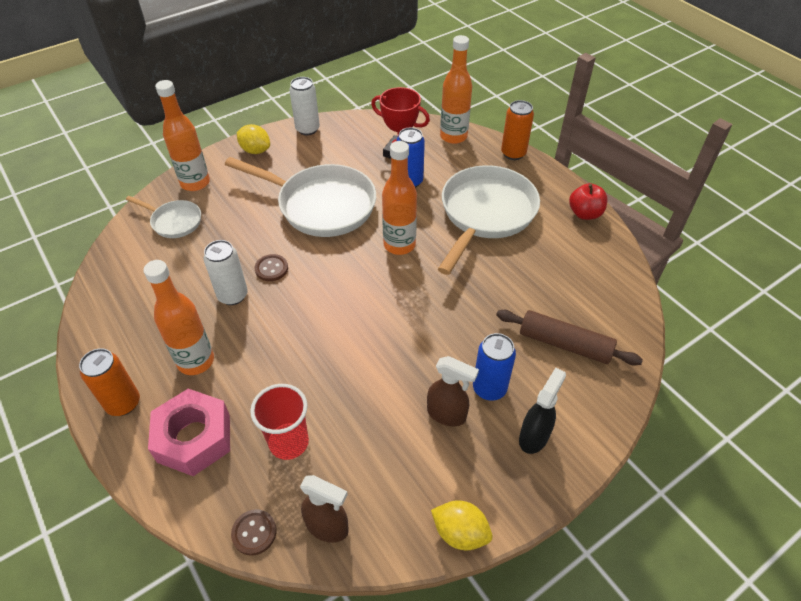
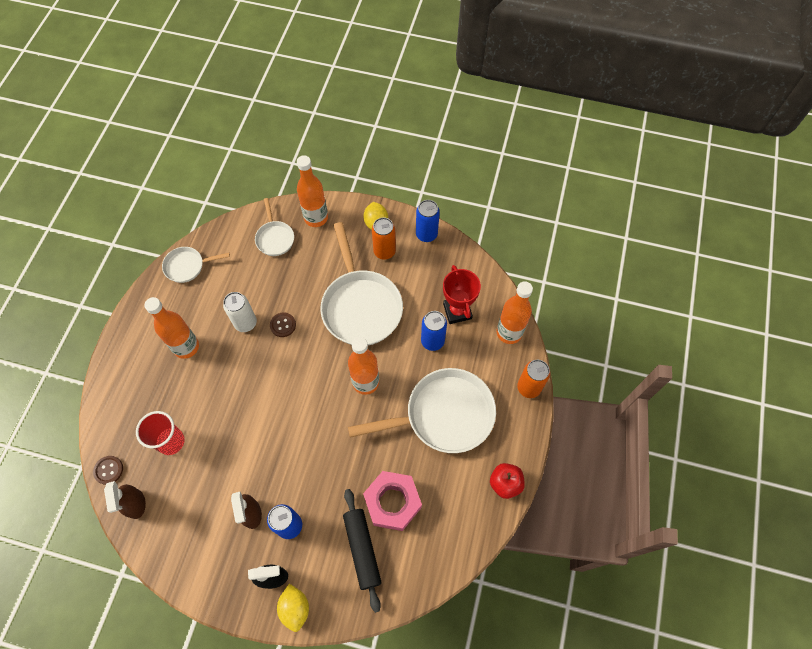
camera: 50 degrees right, 15 degrees up
orange can [79,348,140,416] -> orange can moved to [372,217,396,260]
pink nut [148,389,230,476] -> pink nut moved to [363,471,422,531]
white can [289,77,320,135] -> blue can [416,200,440,242]
yellow lemon [431,500,492,550] -> yellow lemon moved to [277,584,309,632]
brown rolling pin [496,310,643,366] -> black rolling pin [343,489,382,613]
none -> white pan [162,247,230,283]

